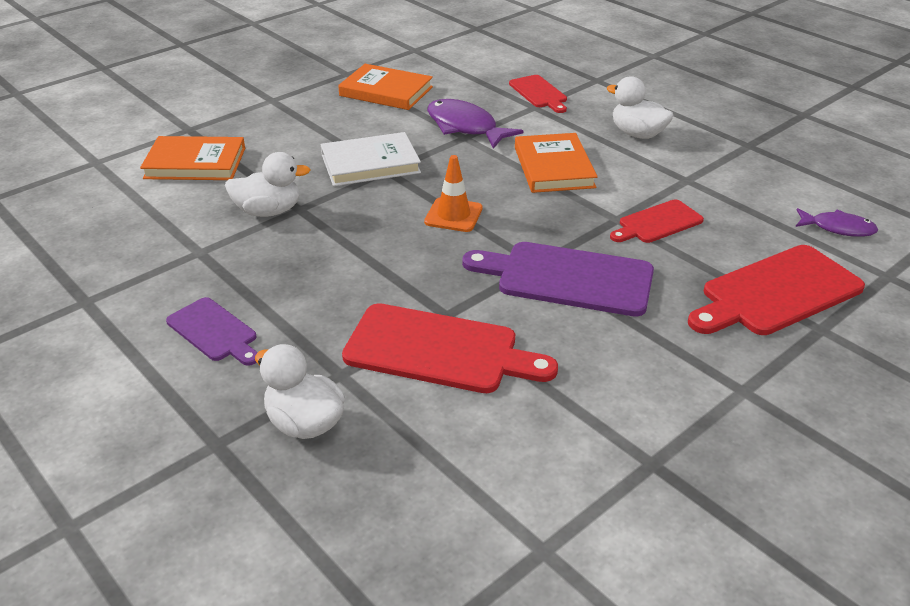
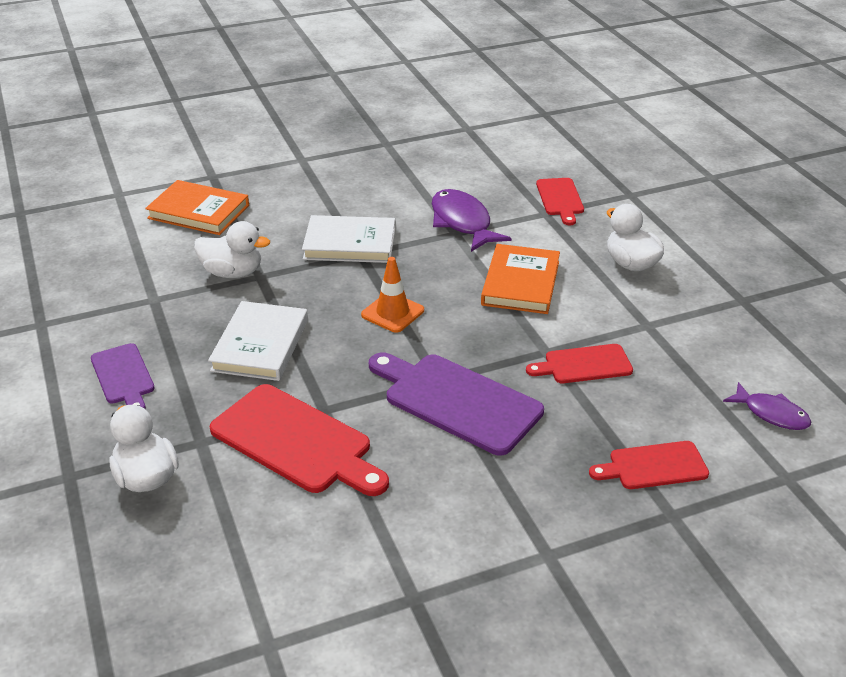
camera: 20 degrees right, 0 degrees up
orange book [338,64,433,110] -> none
red cutting board [688,245,865,335] -> red cutting board [589,441,709,489], size x0.58
none -> white book [208,301,308,381]

